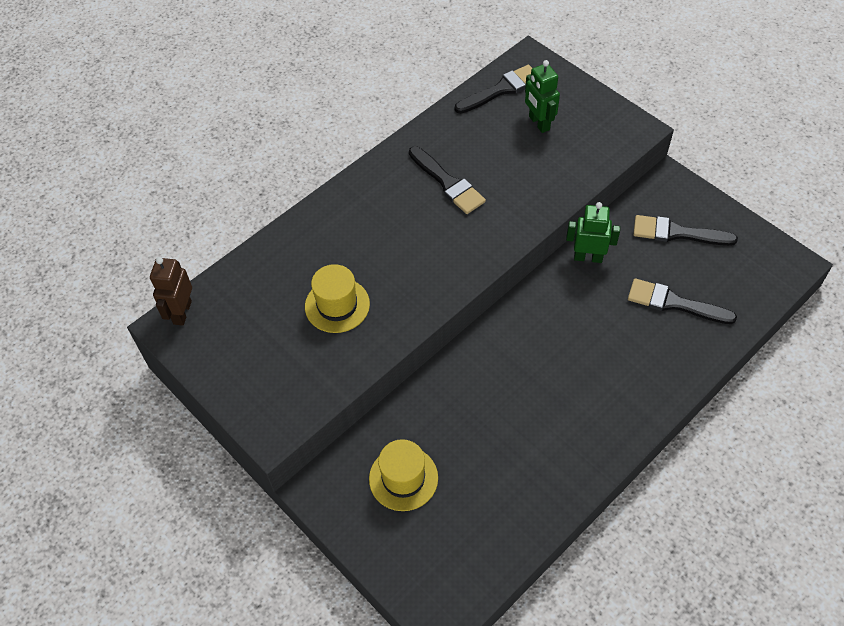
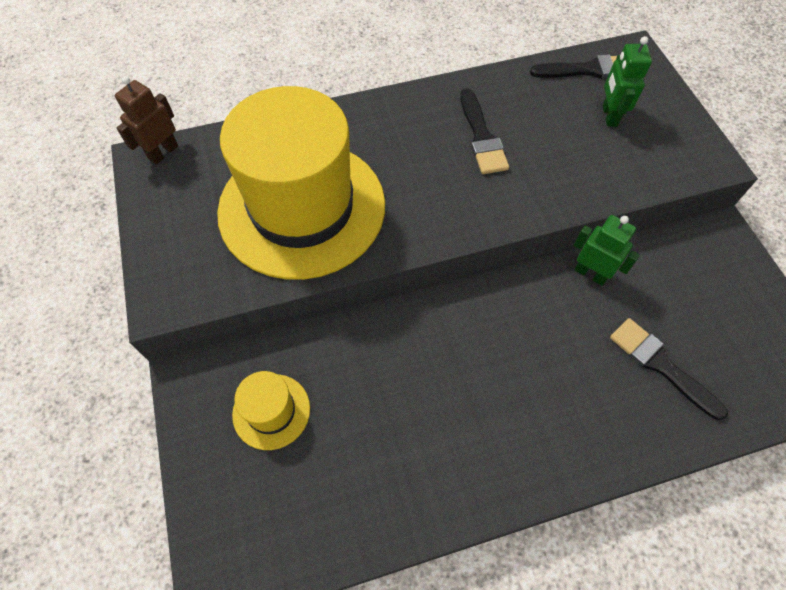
camera: 25 degrees right, 5 degrees up
yellow hat [305,264,370,333] -> yellow hat [217,86,385,280], size x2.36
black brush [633,215,738,246] -> none

